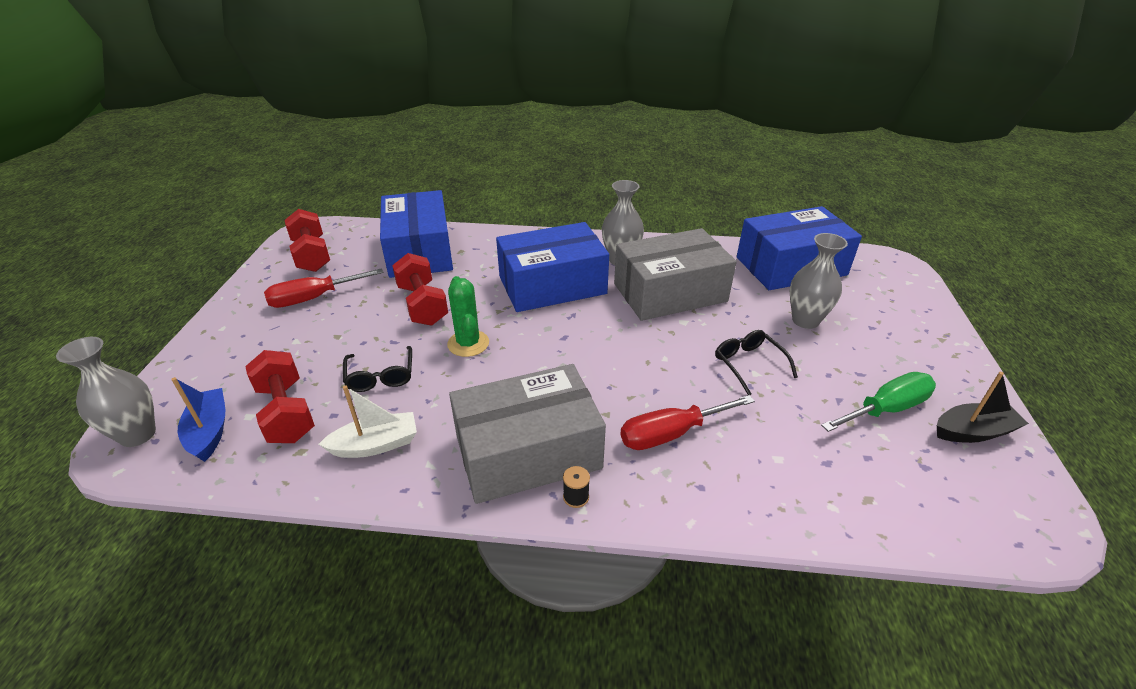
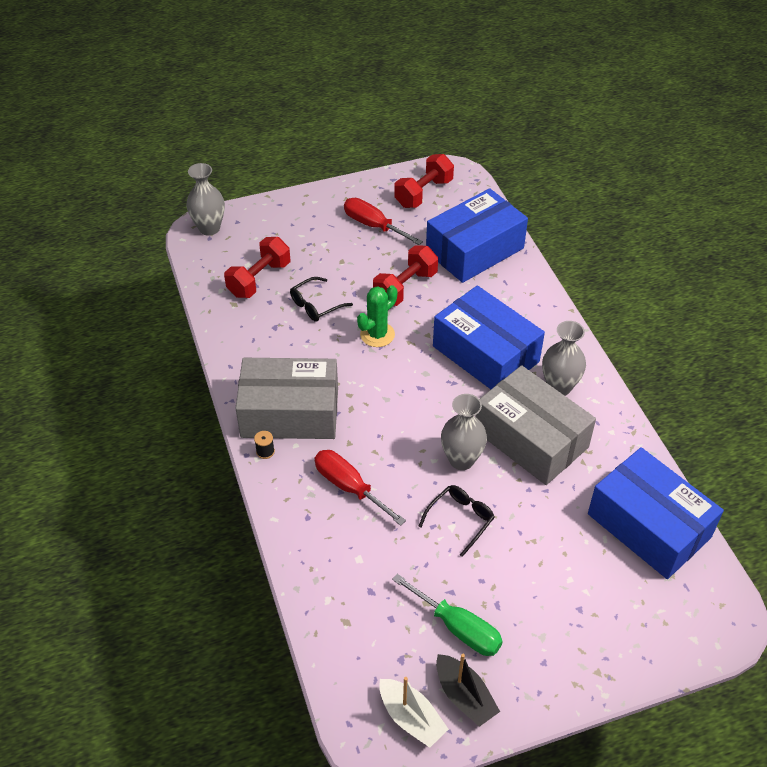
camera: 65 degrees right, 10 degrees up
blue boat [171,377,225,462] -> none
white boat [319,385,417,458] -> white boat moved to [379,677,449,748]
grey box [449,364,606,504] -> grey box turned 45 degrees counterclockwise [235,358,338,439]
grey vase [790,233,848,329] -> grey vase moved to [441,394,487,470]

